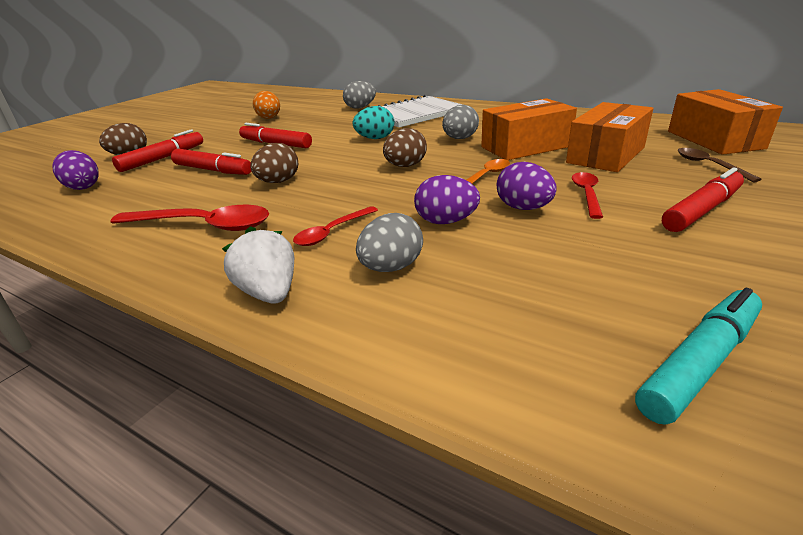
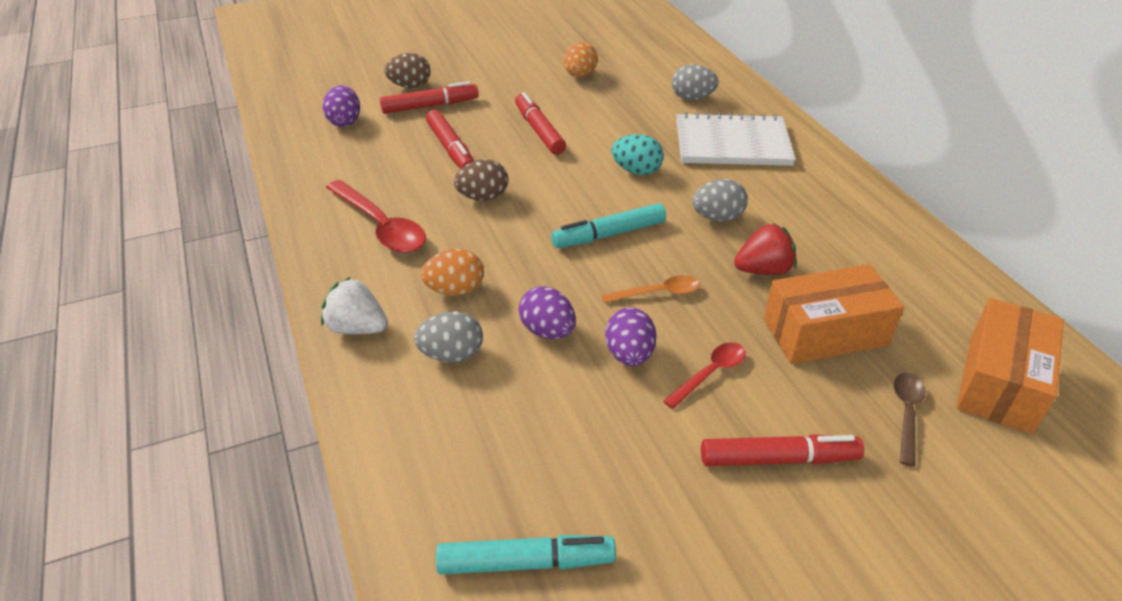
camera: 35 degrees right, 10 degrees up
white strawberry [222,226,294,304] -> white strawberry turned 75 degrees counterclockwise [321,277,388,334]
red spoon [293,206,378,246] -> orange egg [421,249,484,296]
brown egg [383,128,427,167] -> turquoise marker [551,203,666,248]
orange box [481,98,577,160] -> red strawberry [734,223,797,275]

